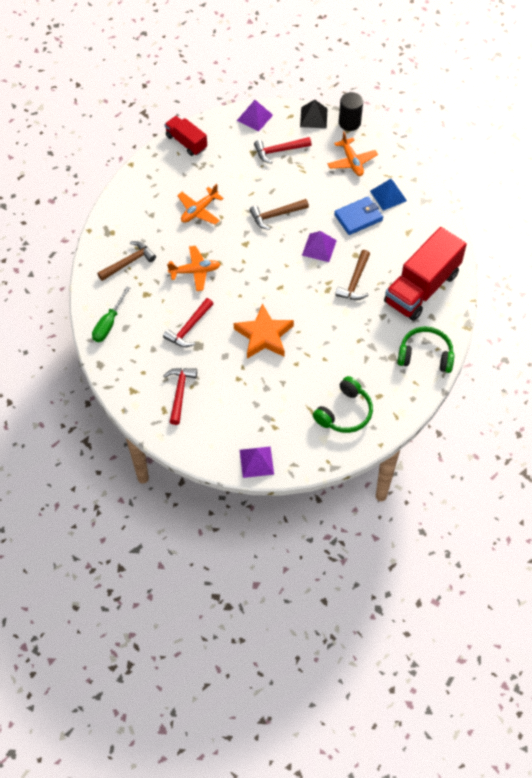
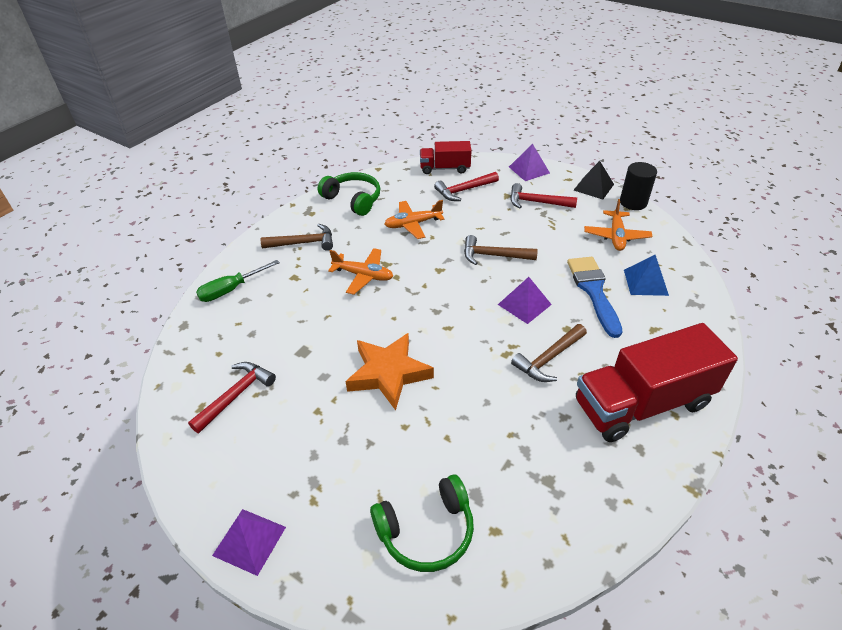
camera: 30 degrees right, 15 degrees down
red hammer [163,298,214,347] -> red hammer moved to [434,172,499,201]
red truck [165,116,207,156] -> red truck turned 75 degrees counterclockwise [420,141,471,174]
blue wallet [334,197,383,235] -> blue brush [567,257,623,338]
green headphones [397,327,454,373] -> green headphones moved to [318,172,380,216]

